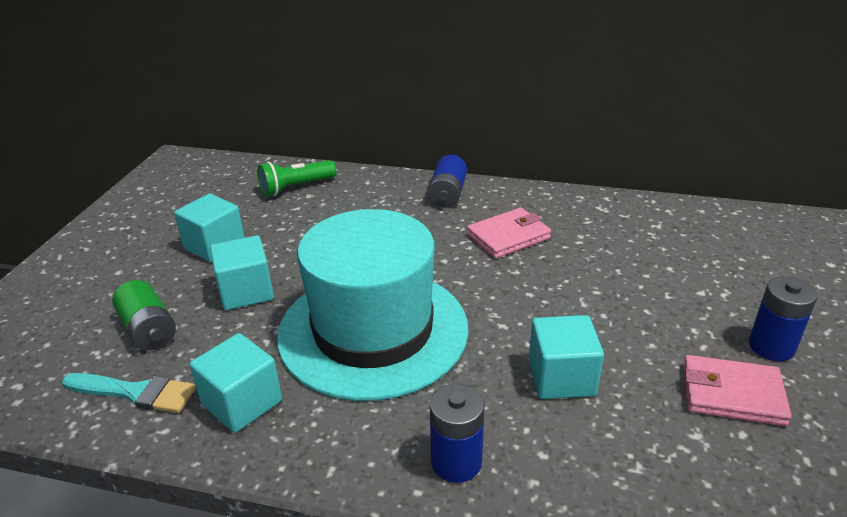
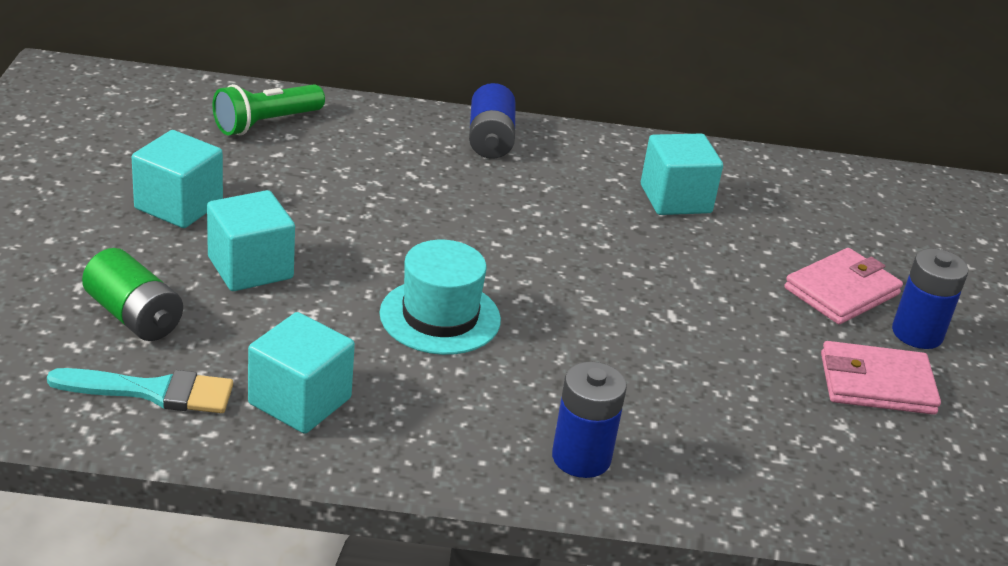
camera: 15 degrees left, 0 degrees up
turquoise hat [277,209,469,401] -> turquoise hat [379,240,501,355], size x0.49
pink wallet [467,208,551,258] -> pink wallet moved to [784,248,903,324]
turquoise cube [529,315,604,399] -> turquoise cube moved to [641,133,723,215]

